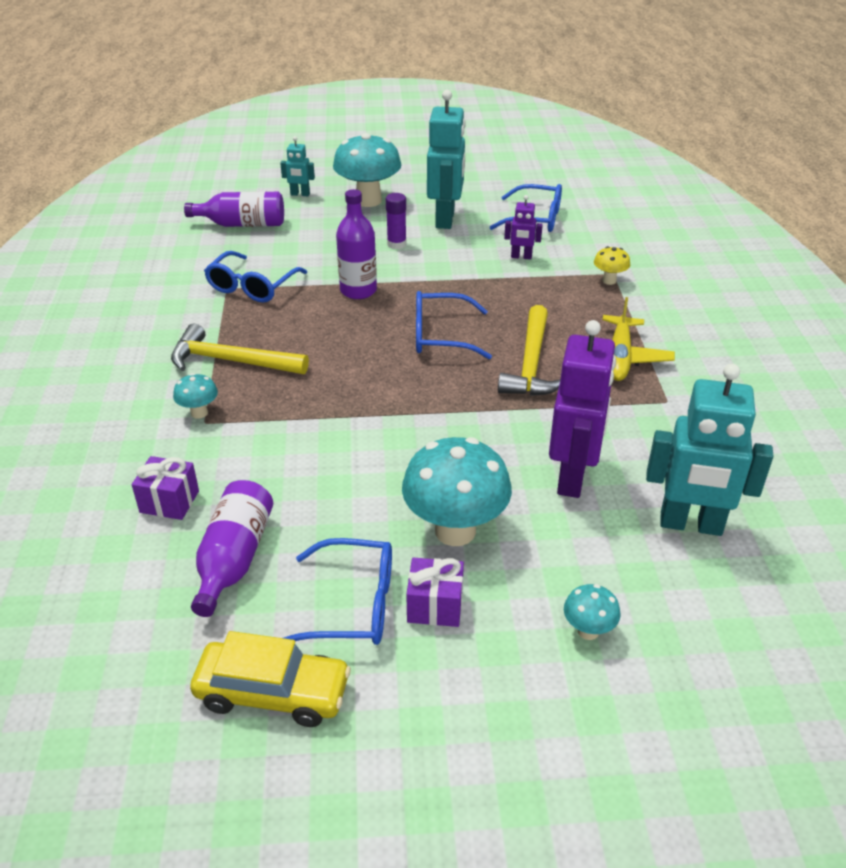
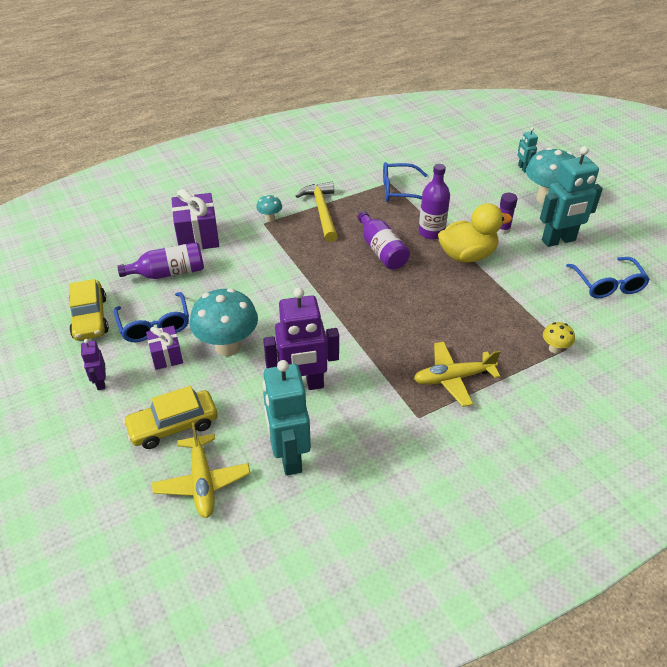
camera: 65 degrees right, 5 degrees up
purple gift [132,456,199,520] -> purple gift [171,189,219,250], size x1.68
purple bottle [184,191,284,227] -> purple bottle moved to [358,211,410,270]
blue glasses [416,291,492,359] -> none
yellow hammer [498,305,561,396] -> none
purple robot [504,195,543,260] -> purple robot moved to [81,339,106,390]
turquoise mushroom [564,584,620,640] -> yellow car [123,386,218,449]
none -> yellow plane [152,422,250,518]
none -> yellow duck [438,203,512,263]

